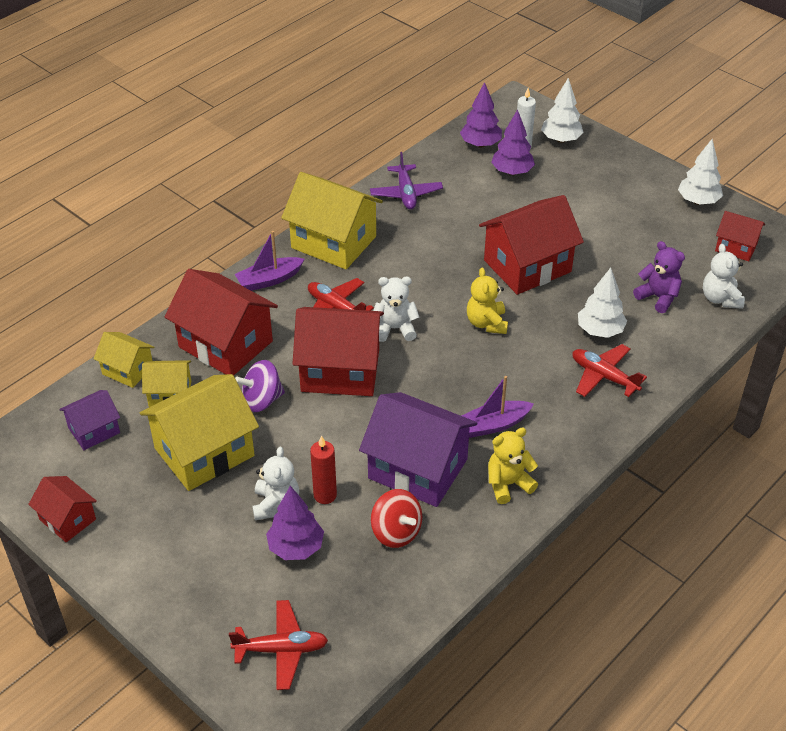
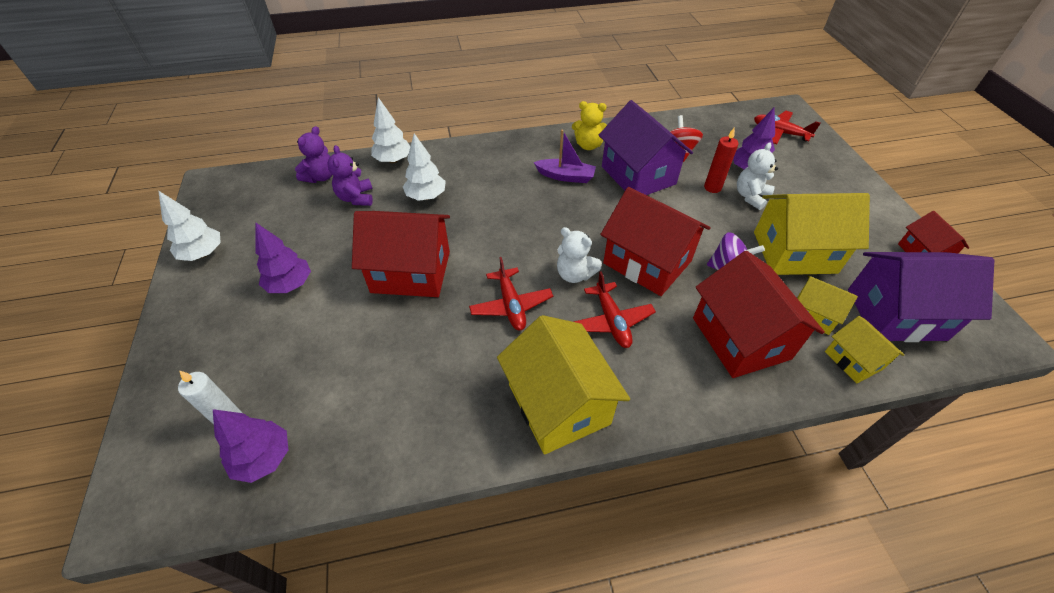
camera: 145 degrees left, 5 degrees up
purple house [59,390,120,450] -> purple house [848,252,994,342], size x1.87
purple boat [235,231,305,291] -> none
purple plane [370,152,443,209] -> none
yellow teddy bear [467,267,508,334] -> none
purple tree [491,109,535,175] -> purple tree moved to [255,223,311,293]
white tree [541,78,584,143] -> white tree moved to [371,97,410,163]
red plane [573,344,647,397] -> red plane moved to [469,257,553,331]
white teddy bear [703,244,745,309] -> purple teddy bear [295,126,332,183]
red house [715,211,765,261] -> none

